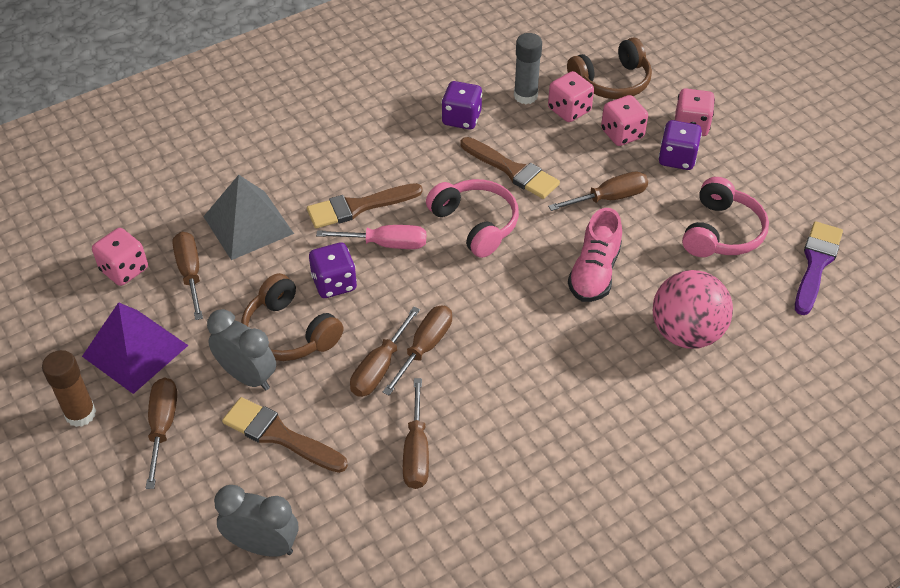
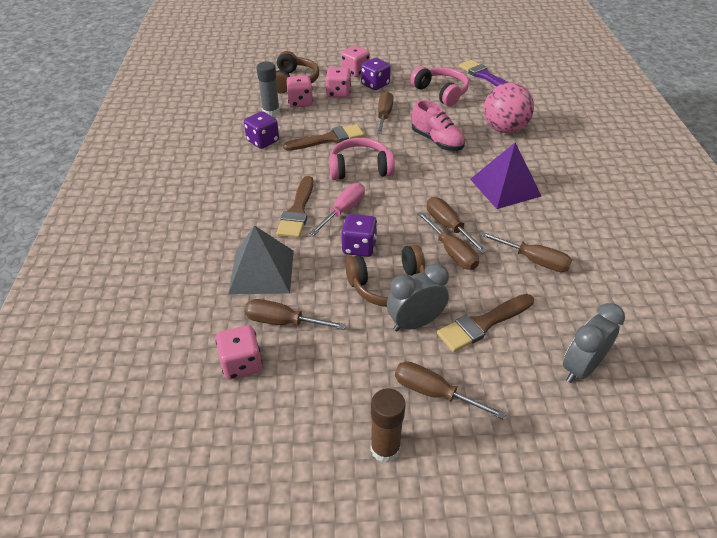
camera: 60 degrees left, 5 degrees down
purple pyramid [82,302,189,394] -> purple pyramid moved to [470,142,541,209]

